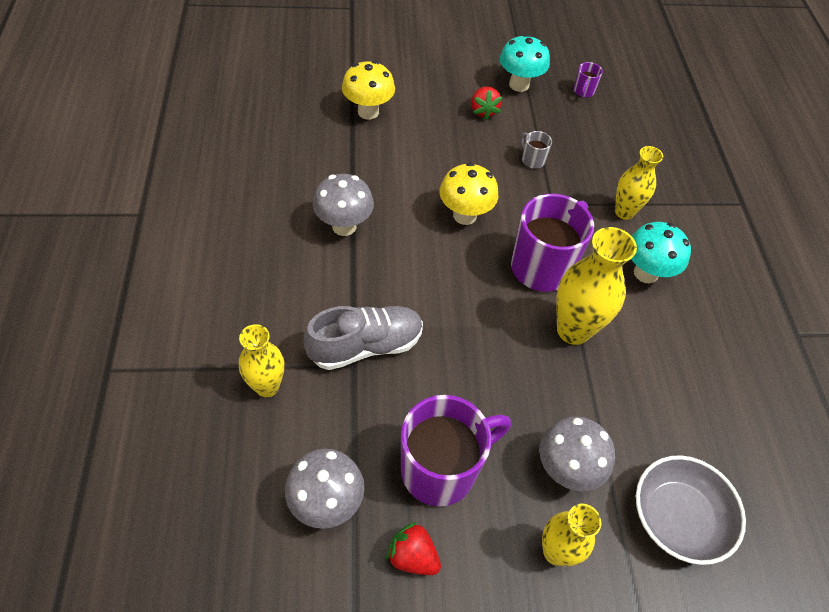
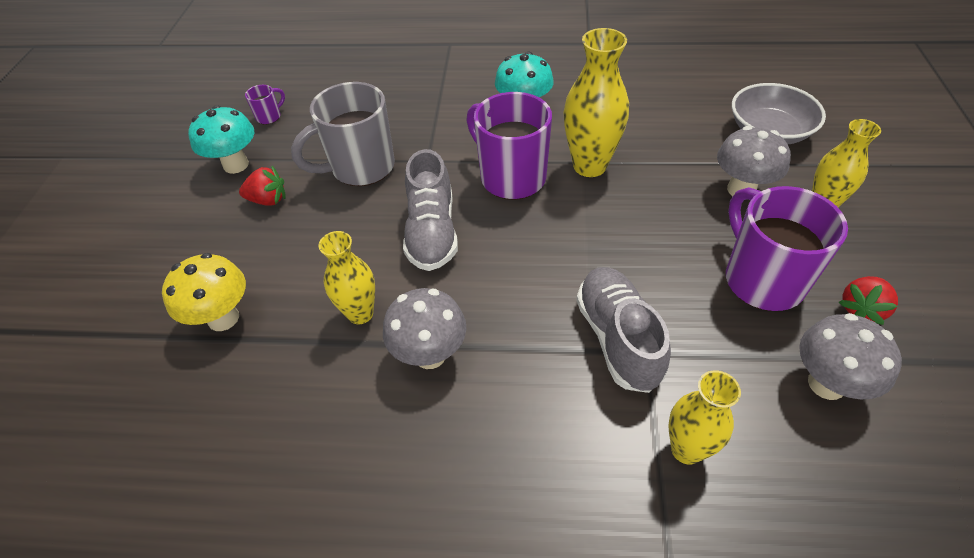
camera: 75 degrees left, 5 degrees down
yellow mushroom [439,162,498,225] -> grey shoe [403,149,458,271]
grey mug [520,131,552,169] -> grey mug [291,82,395,186], size x2.34
purple mug [573,62,603,98] -> purple mug turned 75 degrees counterclockwise [245,85,285,125]
yellow vase [615,146,663,220] -> yellow vase moved to [319,231,375,324]

